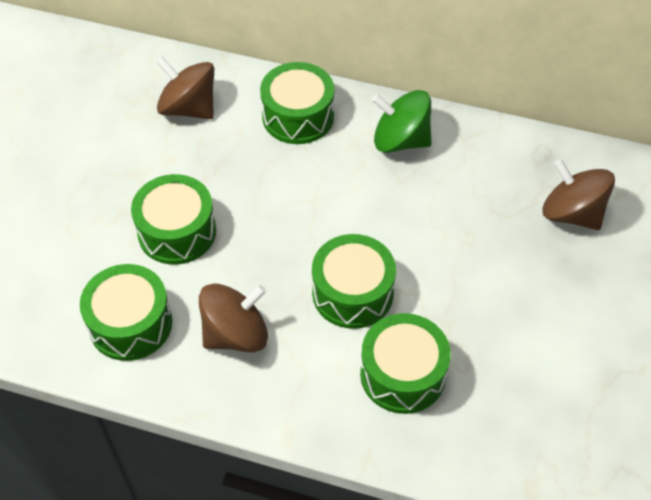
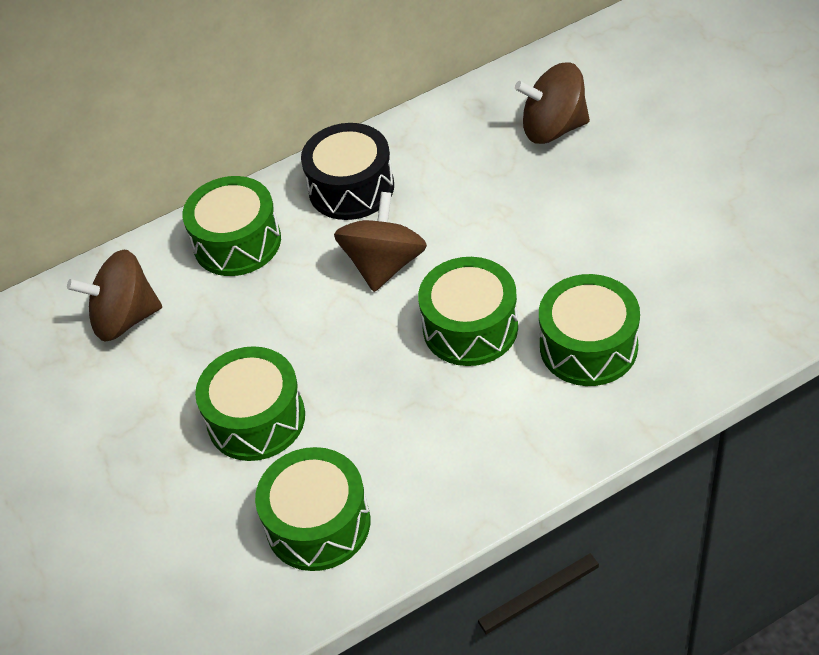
camera: 40 degrees left, 5 degrees down
brown spinning top [199,283,268,352] -> brown spinning top moved to [334,192,427,292]
green spinning top [372,90,432,153] -> black drum [301,123,394,220]

